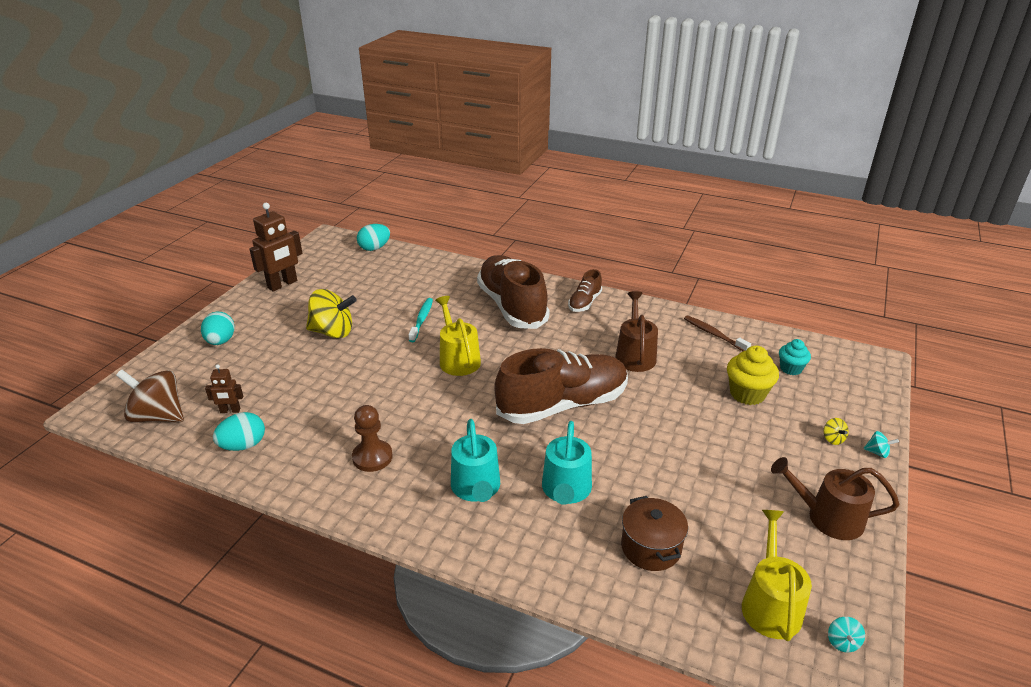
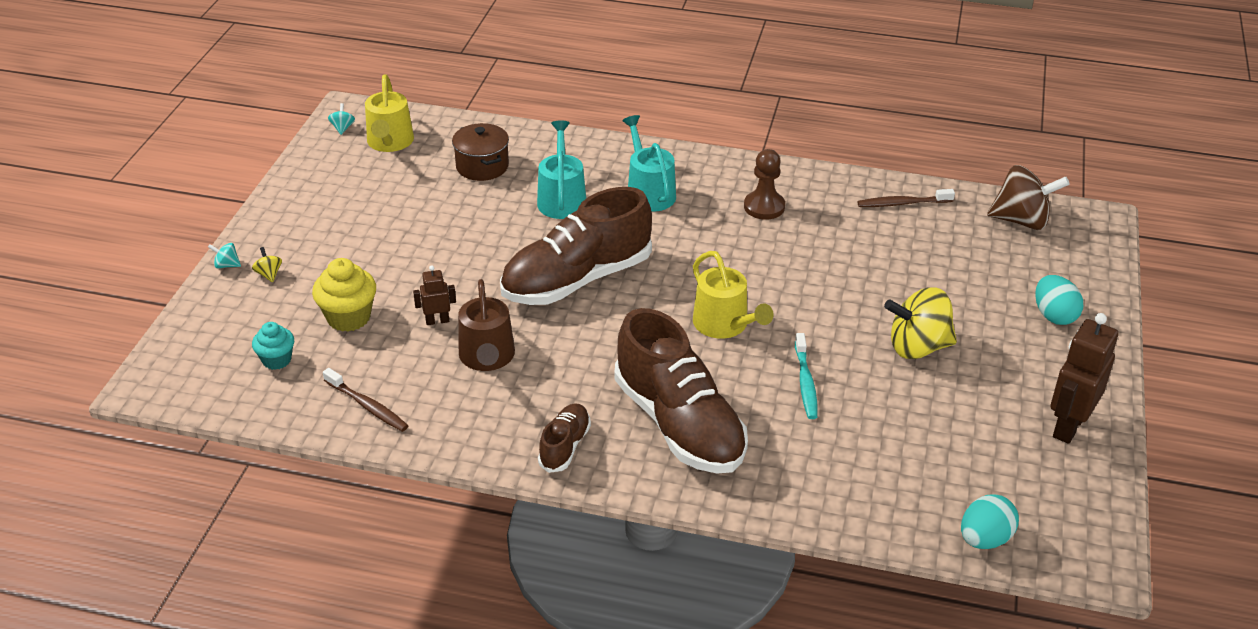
camera: 170 degrees right, 5 degrees up
brown robot [205,364,243,413] -> brown robot moved to [413,265,456,325]
turquoise egg [213,412,265,451] -> brown toothbrush [857,189,955,207]
brown watering can [771,457,899,540] -> none

